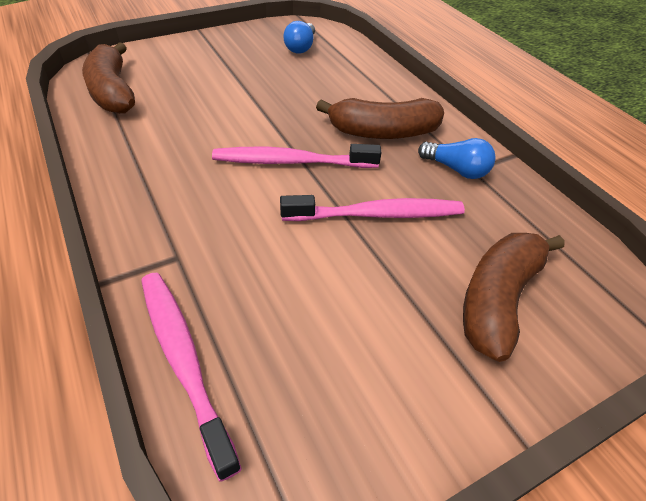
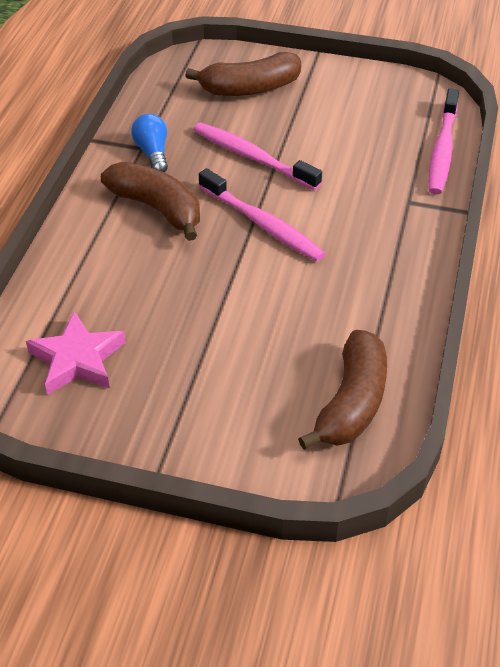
camera: 135 degrees left, 0 degrees up
blue light bulb [284,21,315,54] -> pink star [26,311,126,395]

